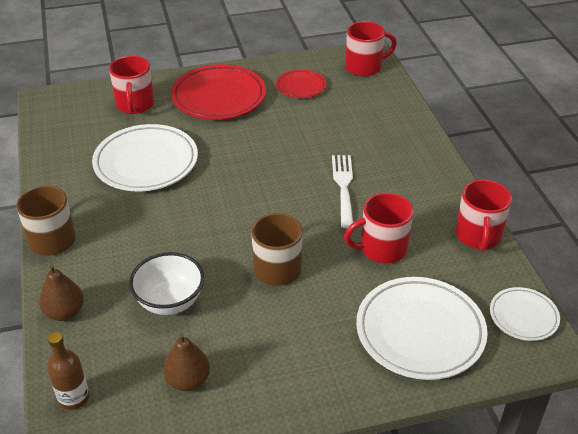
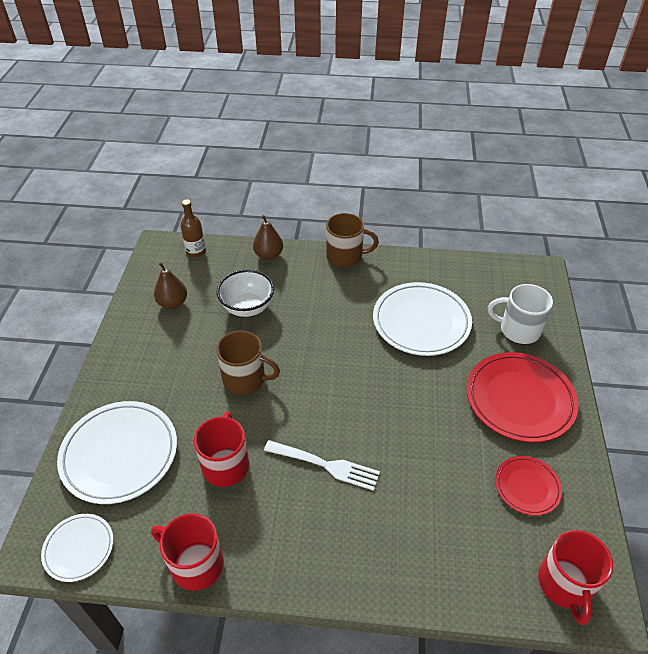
camera: 110 degrees right, 5 degrees up
red mug [109,56,154,114] -> white mug [488,284,553,344]

